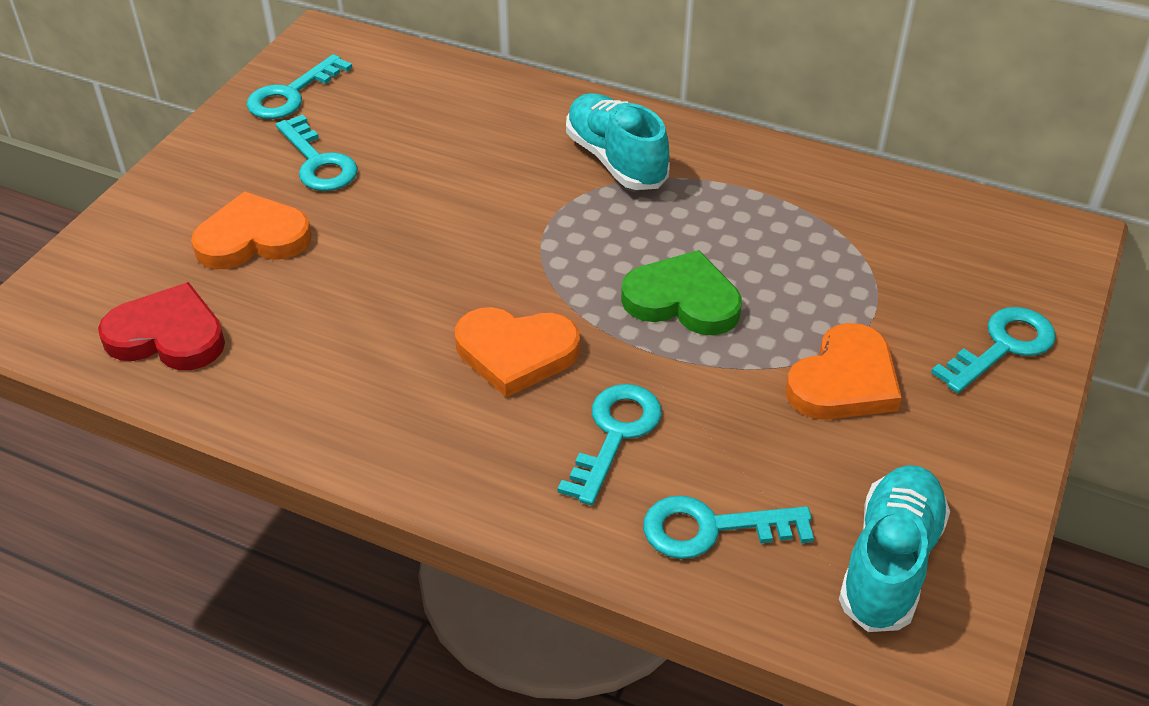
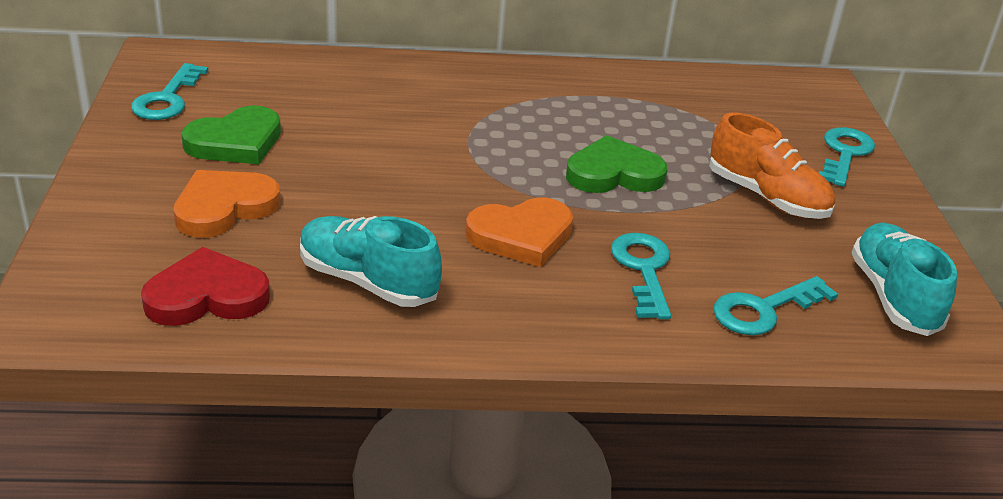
camera: 30 degrees left, 10 degrees down
turquoise key [276,114,358,191] -> green heart [181,106,281,164]
turquoise shoe [566,93,670,190] -> turquoise shoe moved to [300,216,442,307]
orange heart [786,323,902,420] -> orange shoe [709,113,835,219]

